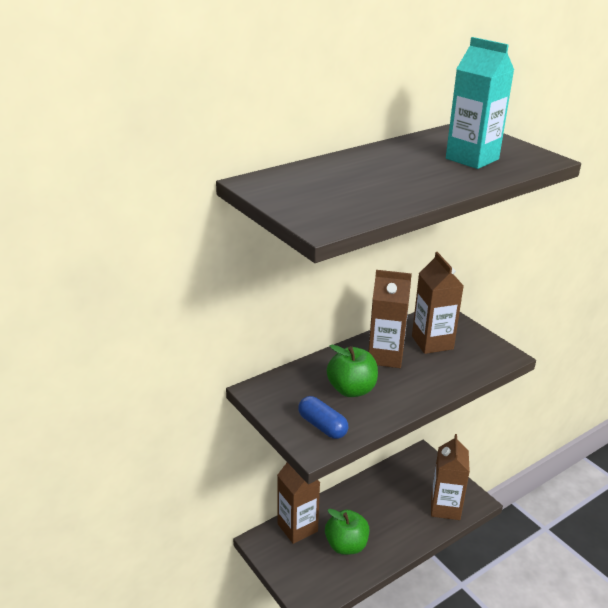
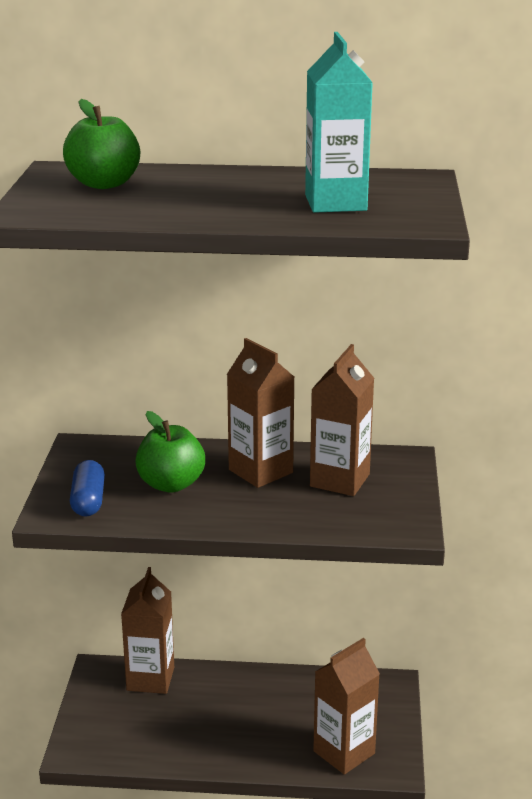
camera: 40 degrees right, 5 degrees down
green apple [325,509,369,555] -> green apple moved to [63,99,140,189]

